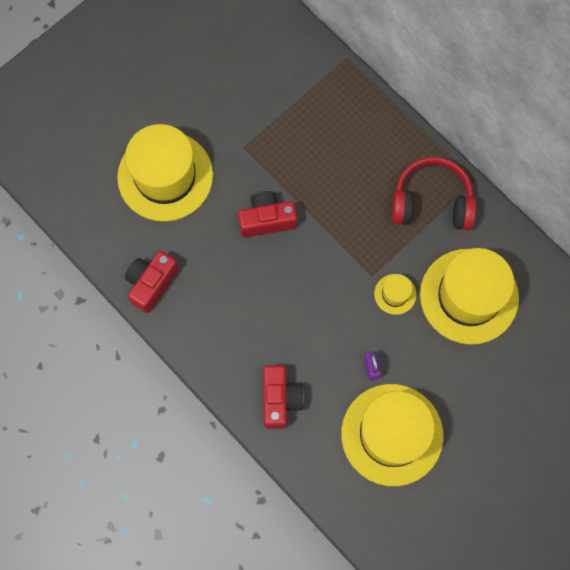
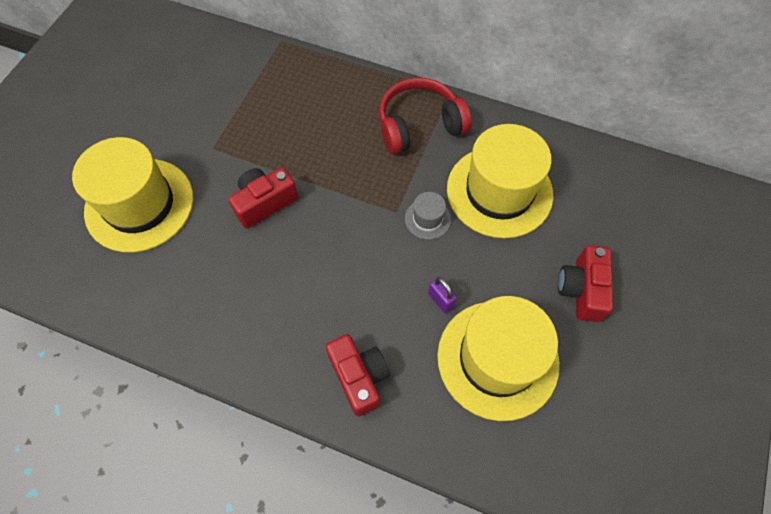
camera: 25 degrees left, 10 degrees down
red camera [125,251,179,313] -> red camera moved to [558,245,613,322]
yellow hat [374,274,417,315] -> grey hat [405,192,451,240]

